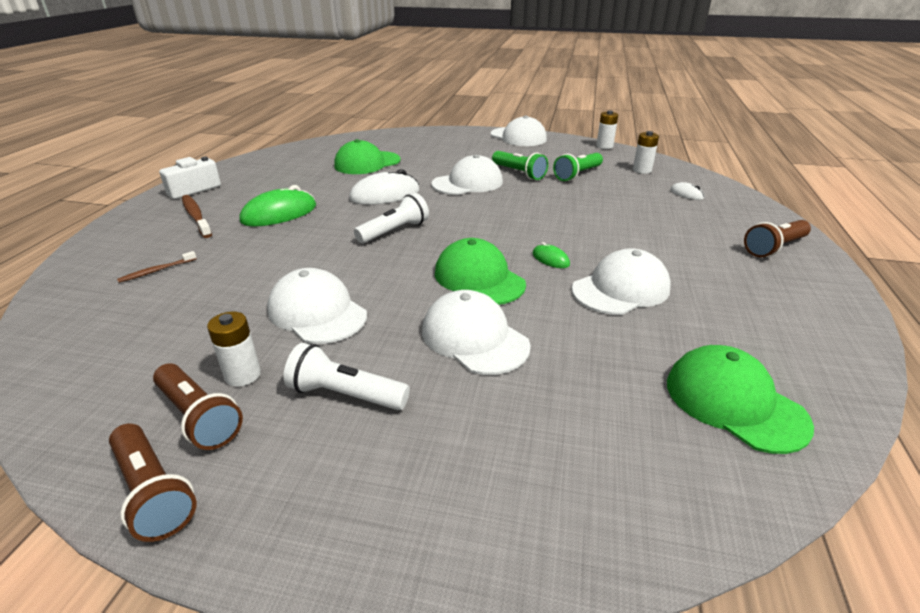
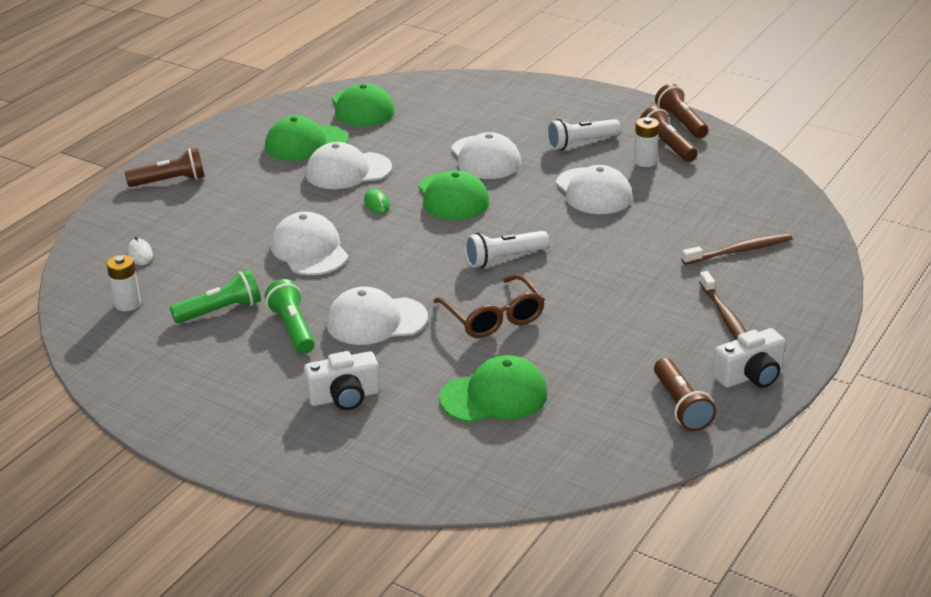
camera: 160 degrees left, 0 degrees up
brown toothbrush [117,251,197,283] -> brown toothbrush [681,233,792,265], size x1.71
green mouse [240,185,316,226] -> none
white flashlight [284,343,410,410] -> white flashlight turned 120 degrees clockwise [546,119,621,150]
white mouse [349,169,420,205] -> brown glasses [433,274,545,338]
white cap [491,116,547,146] -> white cap moved to [271,212,348,275]
white battery [596,110,618,149] -> none
none -> green cap [265,116,349,161]
none -> white camera [304,351,380,410]
none -> brown flashlight [654,358,716,431]

